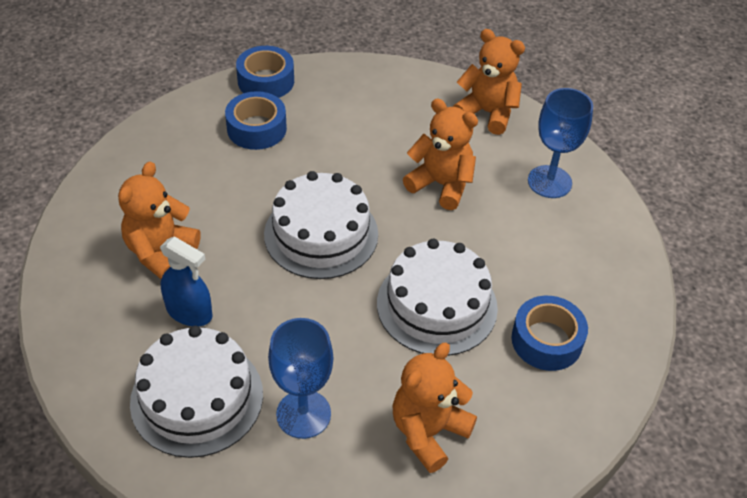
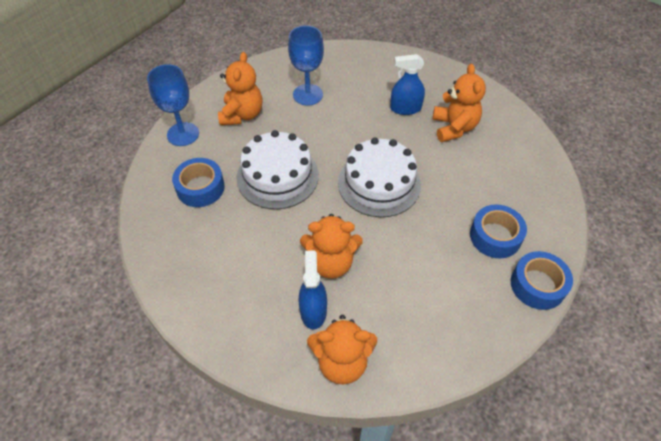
camera: 150 degrees right, 5 degrees up
white cake [130,326,263,458] -> none
blue goblet [528,88,593,198] -> blue goblet moved to [147,64,199,146]
none -> blue spray bottle [298,250,327,329]

